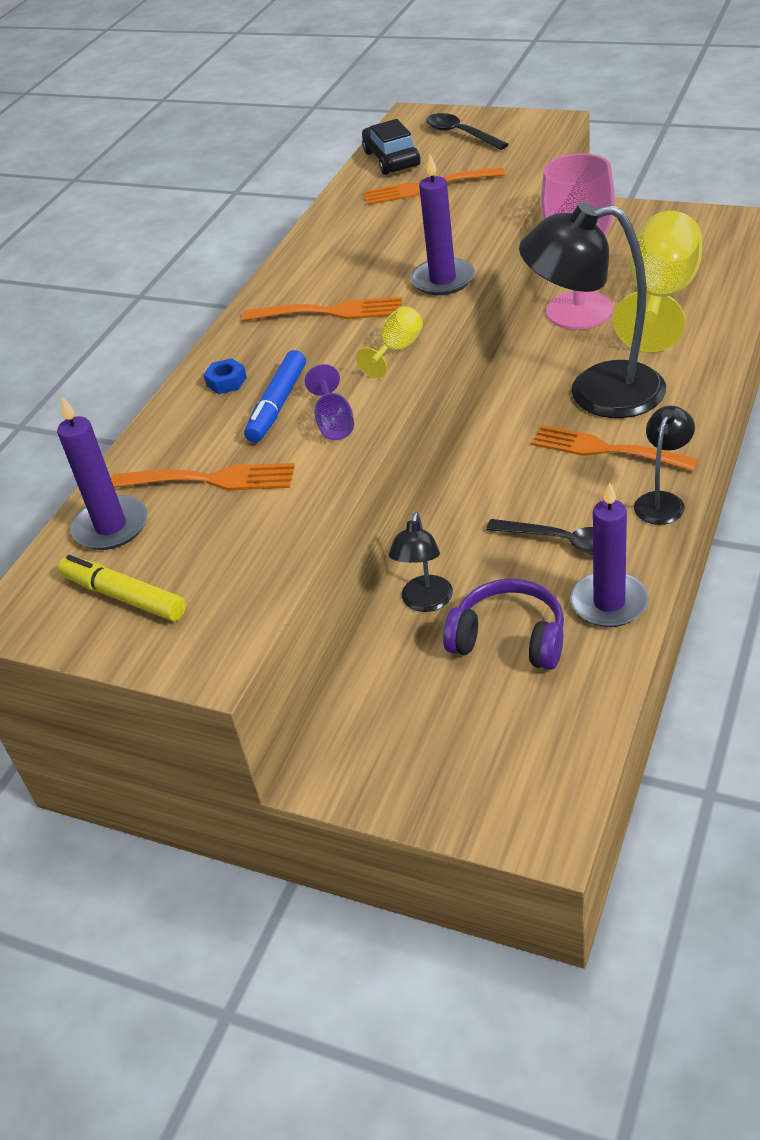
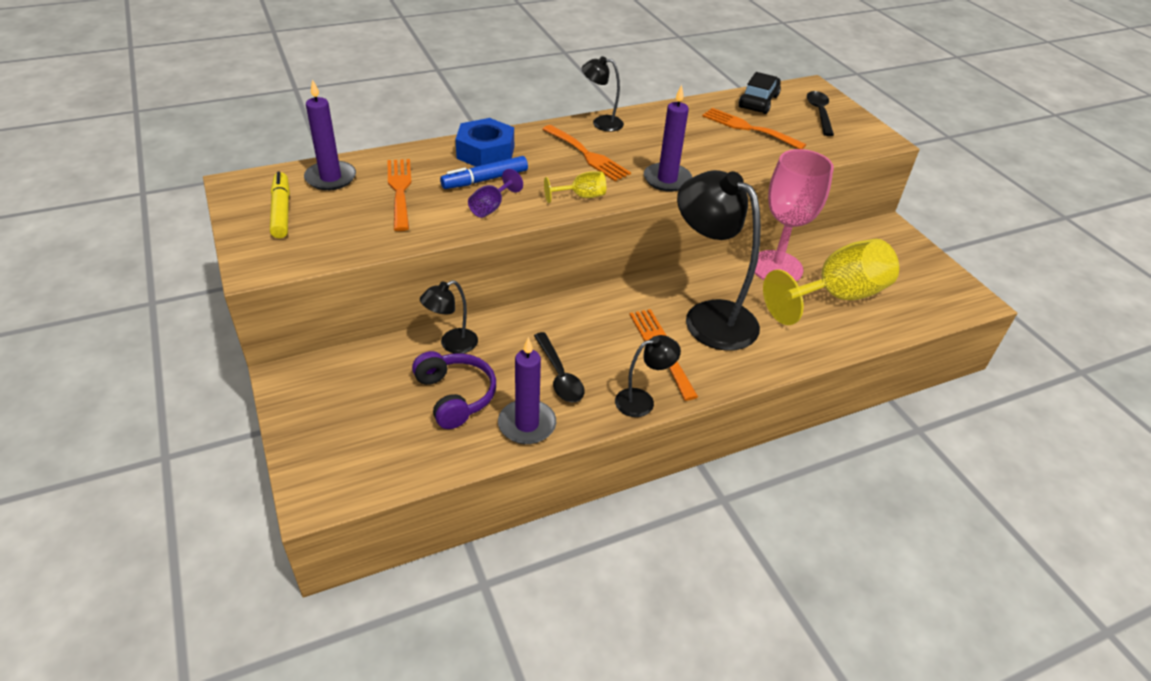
camera: 35 degrees right, 0 degrees up
orange fork [111,463,295,490] -> orange fork turned 150 degrees counterclockwise [387,159,412,231]
blue nut [204,358,247,394] -> blue nut [455,118,514,167], size x2.19
none -> black lamp [582,56,624,132]

